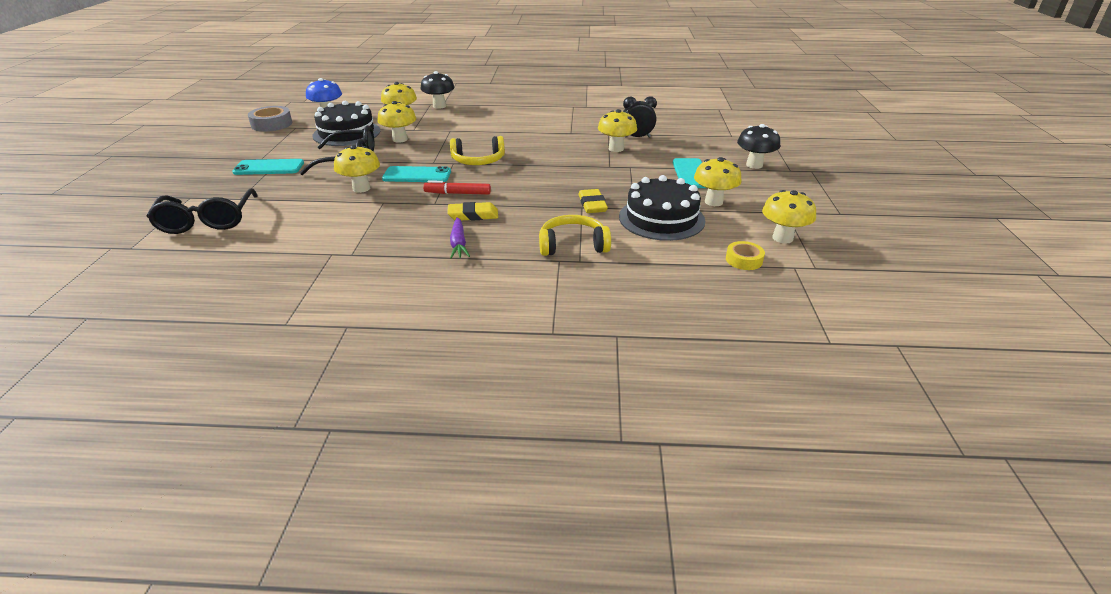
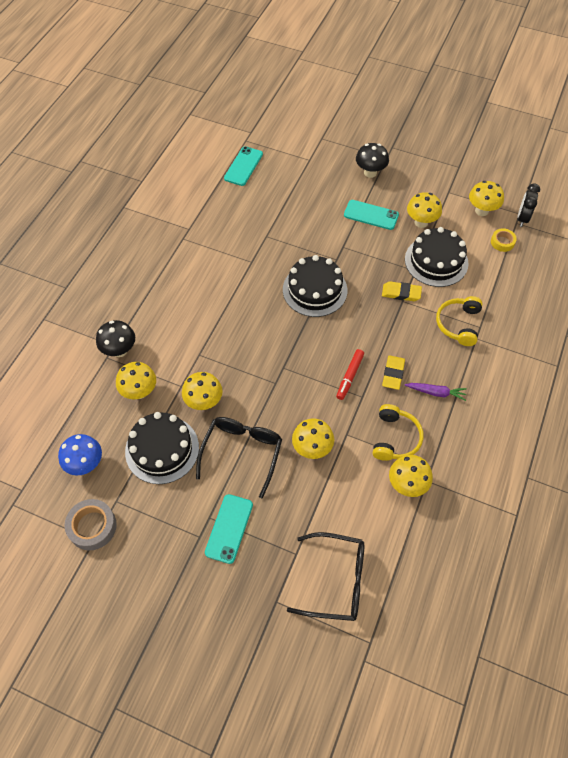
camera: 70 degrees left, 25 degrees up
turquoise phone [382,166,451,182] -> turquoise phone moved to [224,146,263,186]
yellow headphones [450,136,505,165] -> yellow headphones moved to [373,404,424,461]
yellow mushroom [598,109,637,152] -> yellow mushroom moved to [389,455,433,497]
black clock [623,96,657,138] -> black clock moved to [517,183,540,227]
none -> black cake [283,255,347,317]

